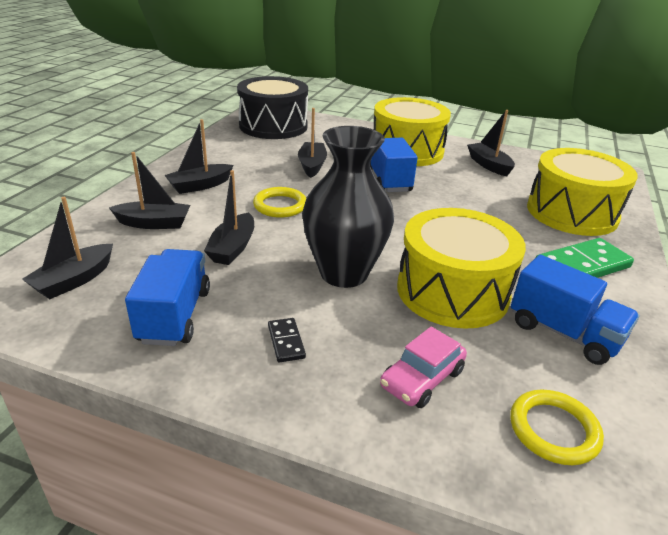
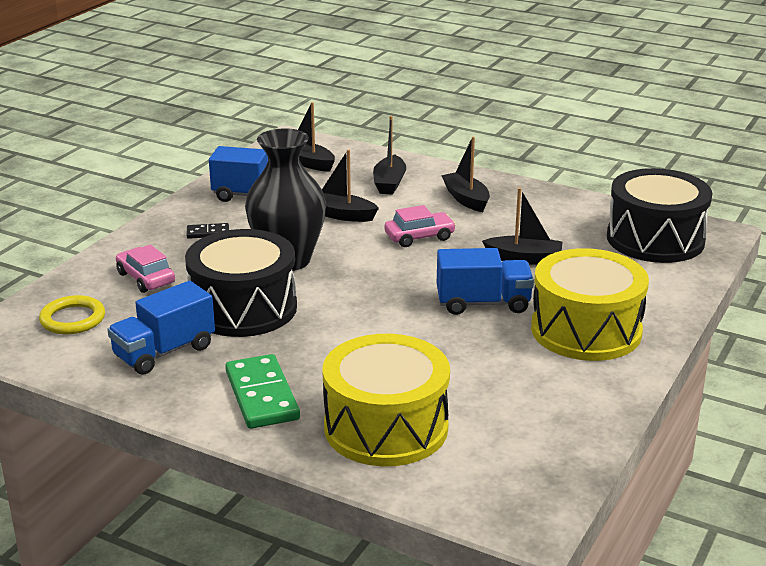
camera: 100 degrees right, 5 degrees down
yellow ring [253,187,306,218] -> pink car [385,205,456,247]
yellow drum [397,208,526,329] -> black drum [185,229,297,337]
black boat [467,110,515,176] -> none

